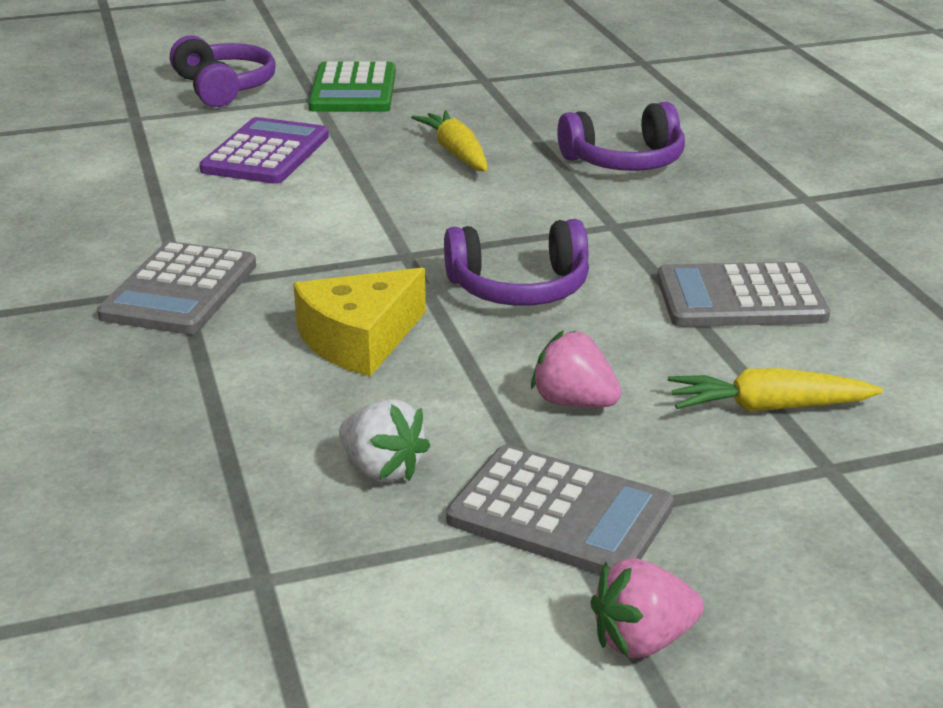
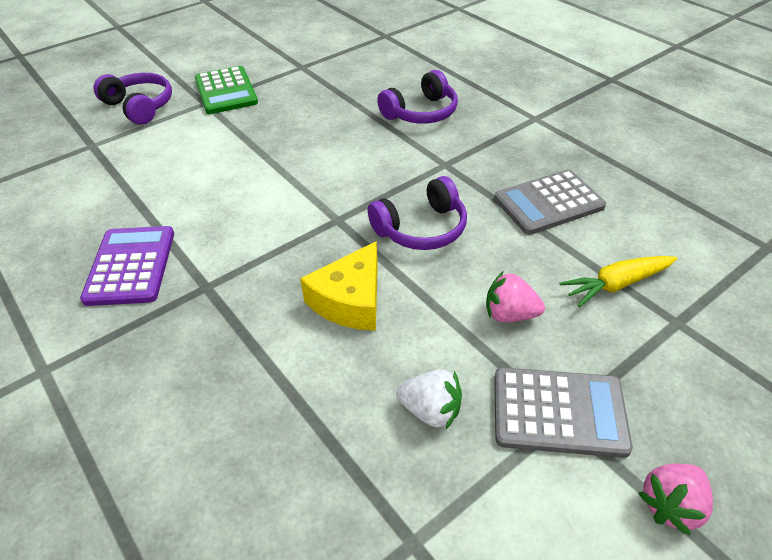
camera: 20 degrees left, 15 degrees up
grey calculator [97,241,256,334] -> none
purple calculator [199,117,329,184] -> purple calculator moved to [80,226,174,306]
yellow carrot [411,110,488,171] -> none

